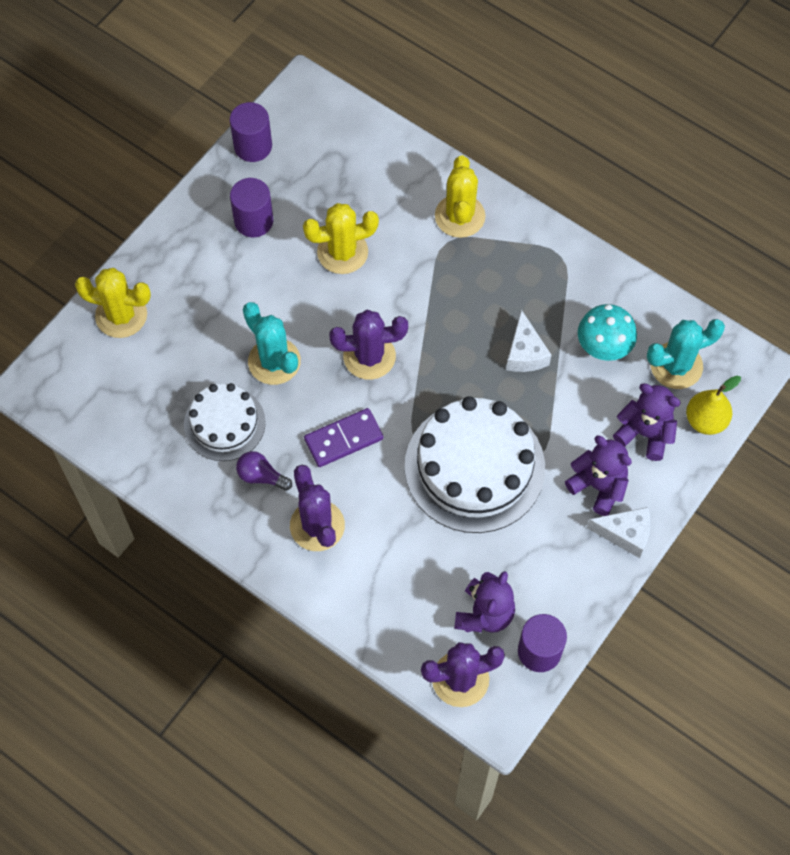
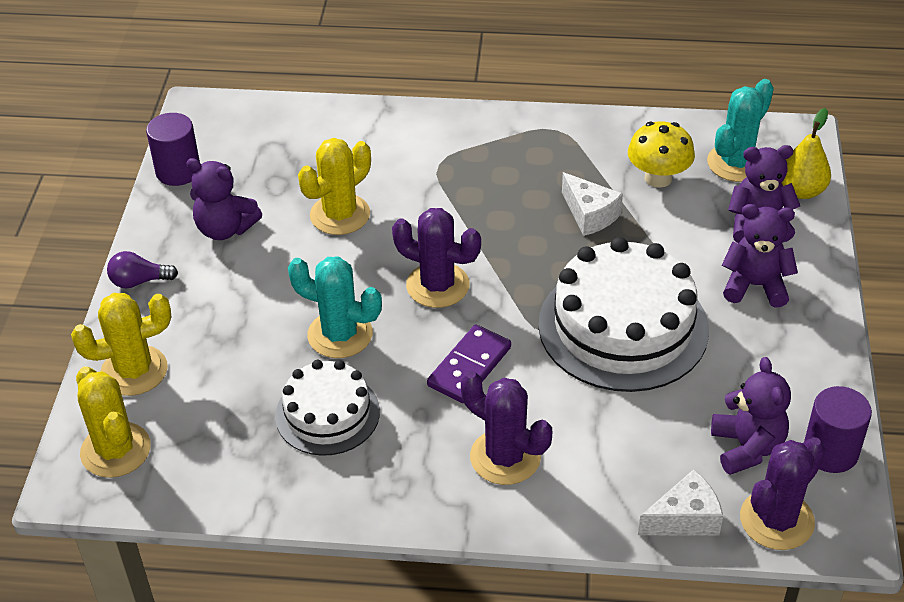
camera: 30 degrees left, 20 degrees down
purple cylinder [230,178,273,237] -> purple teddy bear [186,158,262,240]
purple light bulb [236,451,292,491] -> purple light bulb moved to [107,251,178,288]
purple cactus [329,310,408,380] -> purple cactus turned 60 degrees clockwise [392,208,481,308]
yellow cactus [435,155,486,238] -> yellow cactus moved to [76,366,151,478]
turquoise mushroom [578,304,637,361] -> yellow mushroom [628,121,695,188]
white cheese [587,507,651,558] -> white cheese moved to [638,469,723,536]

